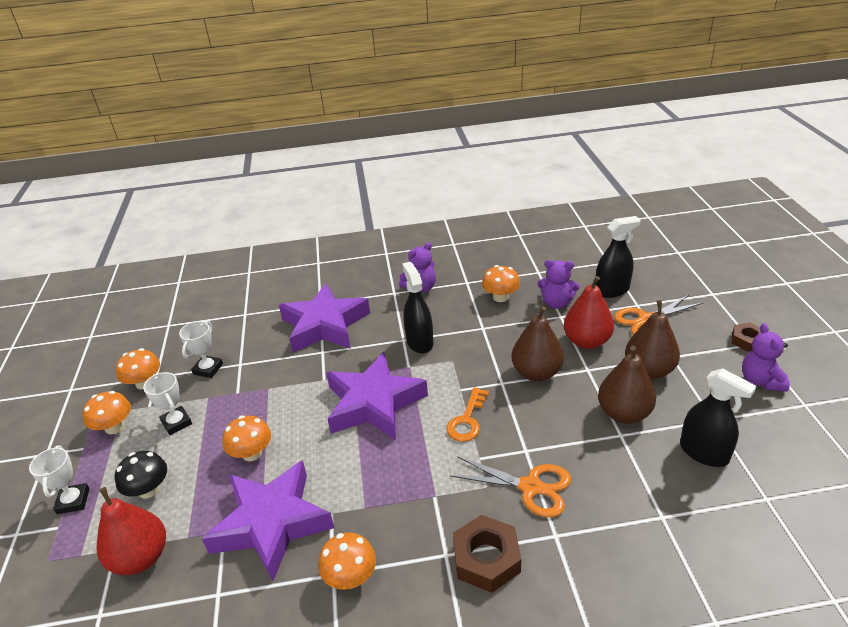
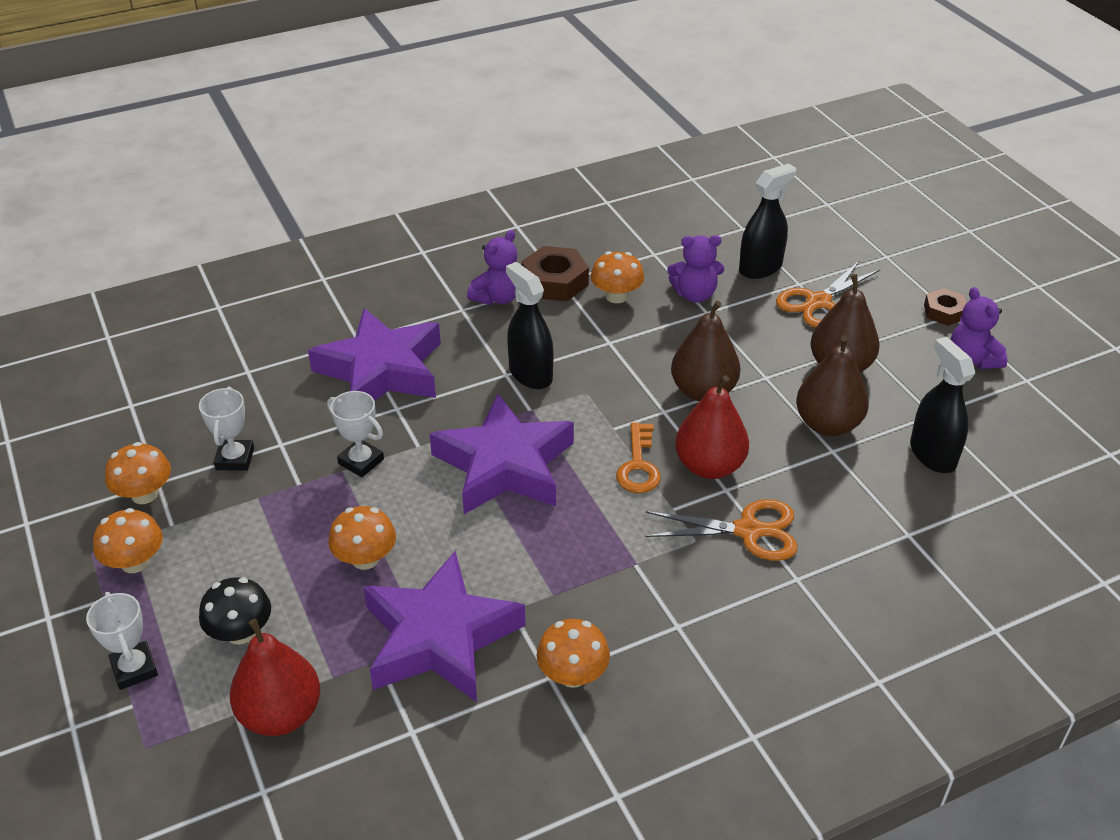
camera: 20 degrees left, 5 degrees up
white trophy [143,372,192,435] -> white trophy moved to [327,391,384,477]
brown nut [453,515,521,593] -> brown nut moved to [522,246,589,301]
red pear [564,276,614,349] -> red pear moved to [675,375,749,479]
black spray bottle [680,368,757,467] -> black spray bottle turned 135 degrees counterclockwise [910,337,975,473]

